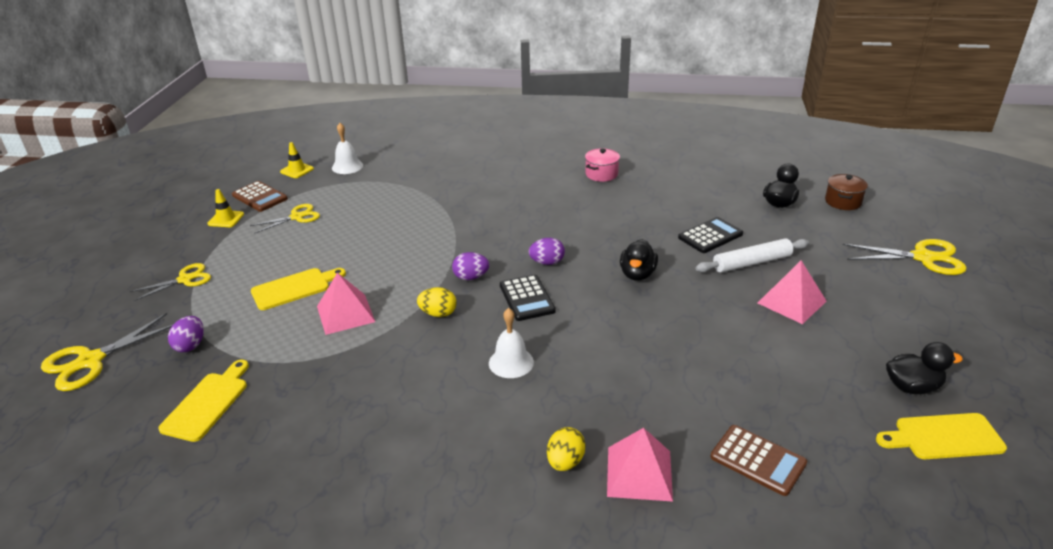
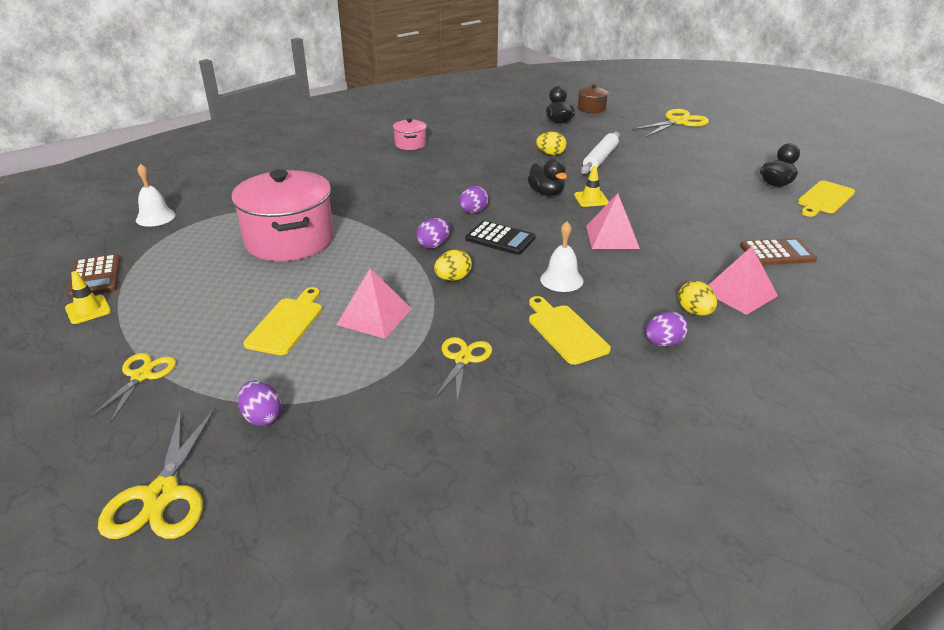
camera: 45 degrees left, 0 degrees up
yellow cutting board [158,360,249,442] -> yellow cutting board moved to [529,296,611,365]
brown calculator [232,181,288,212] -> brown calculator turned 75 degrees clockwise [68,254,120,298]
yellow scissors [250,204,320,234] -> yellow scissors moved to [435,337,492,402]
yellow traffic cone [280,142,314,178] -> yellow traffic cone moved to [574,166,609,207]
black calculator [678,217,743,253] -> yellow egg [536,132,567,155]
pink pyramid [758,261,827,324] -> pink pyramid moved to [586,193,640,249]
none -> pink pot [231,169,334,261]
none -> purple egg [645,311,688,347]

